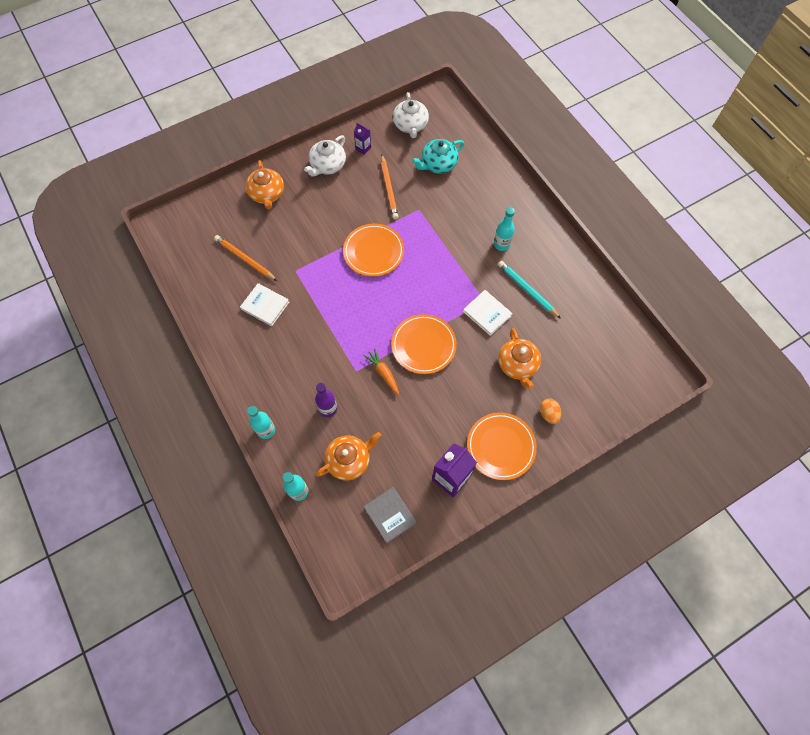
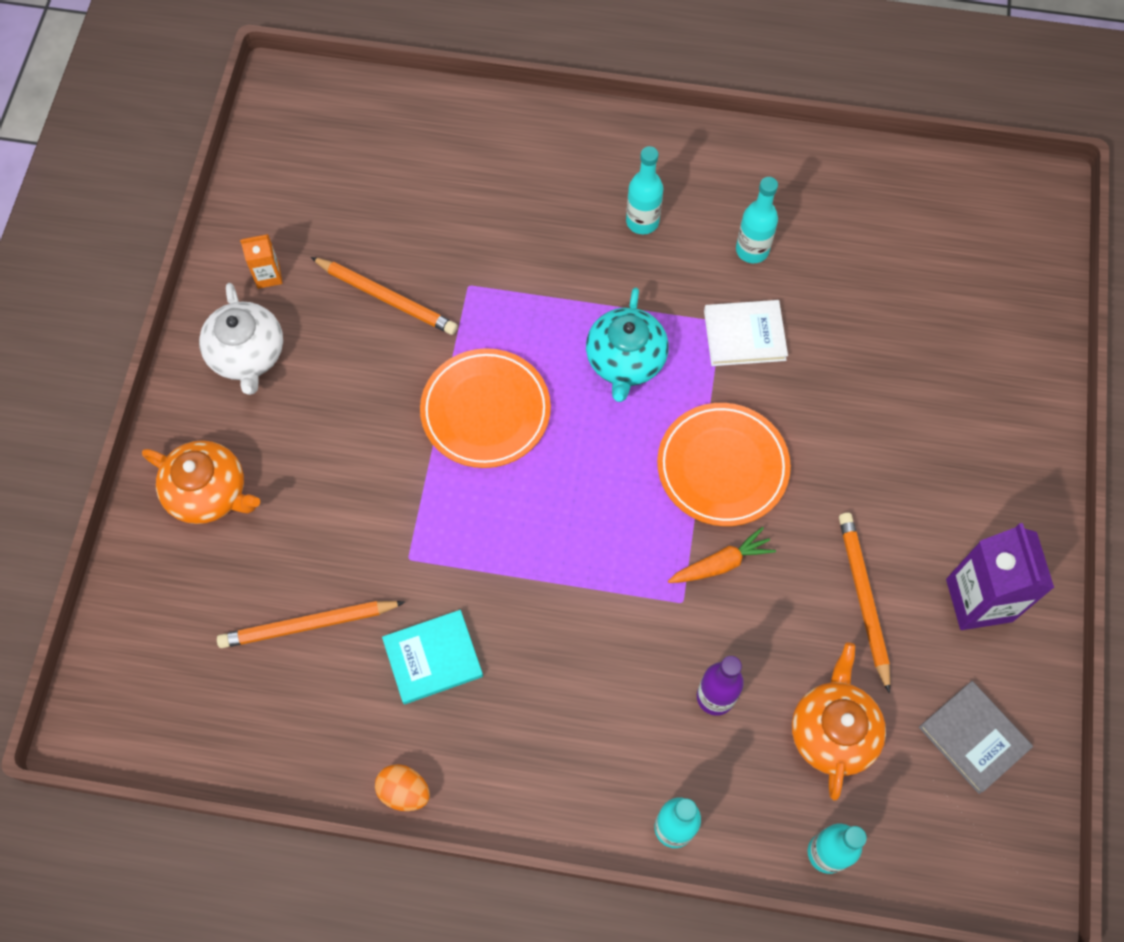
camera: 50 degrees left, 0 degrees up
white book [240,283,289,326] -> turquoise book [382,610,483,704]
purple carton [354,123,371,155] -> orange carton [240,234,282,289]
orange carrot [363,348,399,395] -> orange carrot turned 150 degrees clockwise [668,527,776,583]
grey book [363,487,417,543] -> grey book turned 45 degrees clockwise [919,681,1033,794]
white teapot [393,92,429,138] -> none
turquoise teapot [412,139,464,173] -> turquoise teapot moved to [586,287,669,402]
orange plate [467,412,537,480] -> none
turquoise pencil [498,261,561,319] -> turquoise bottle [736,177,778,263]
orange teapot [498,328,541,389] -> none
orange egg [540,399,561,424] -> orange egg moved to [375,764,430,811]
none -> orange pencil [839,513,890,694]

